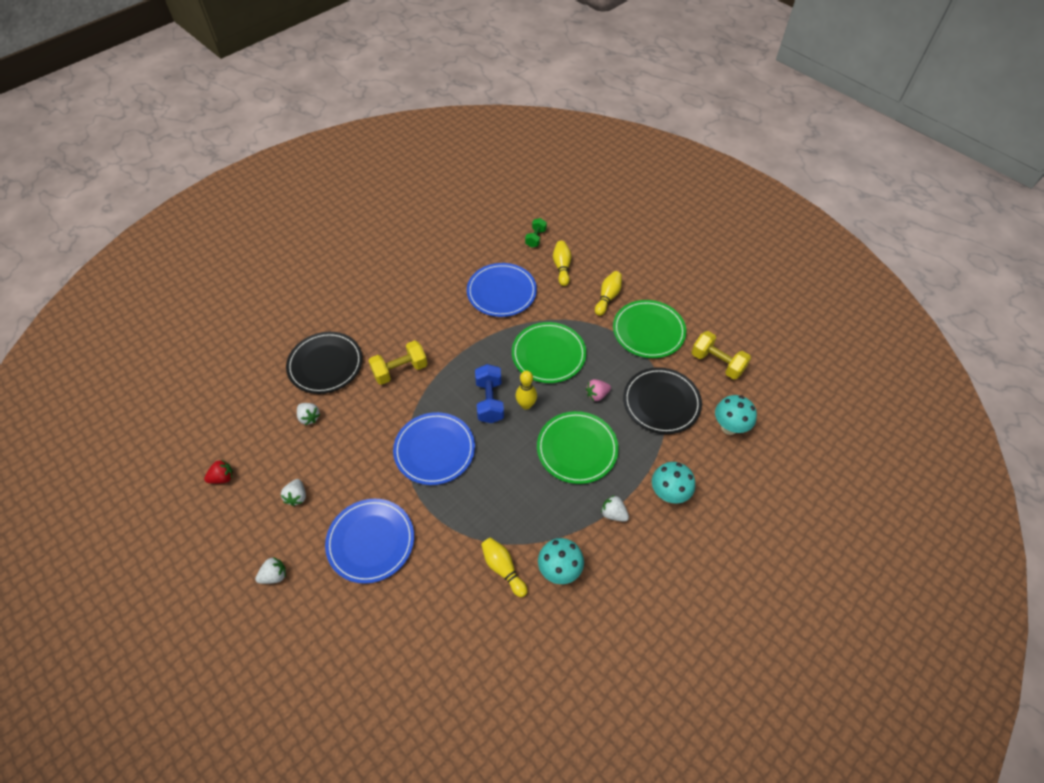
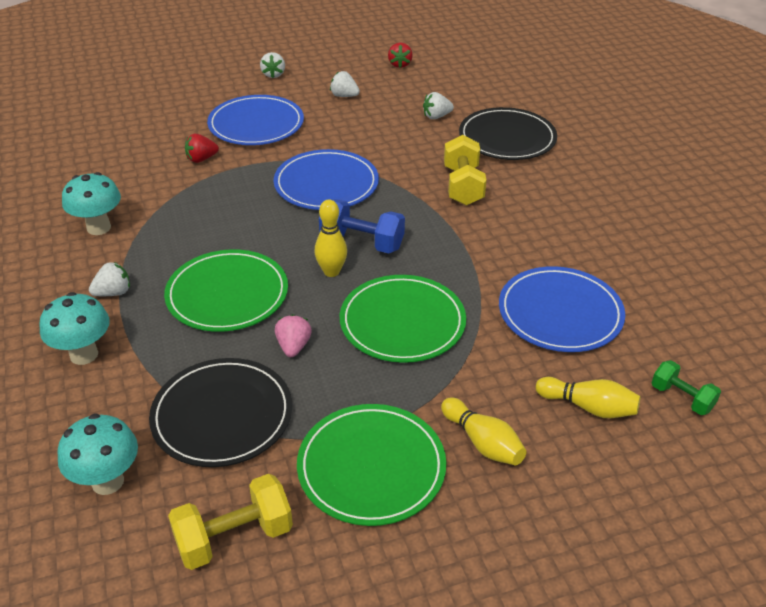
camera: 115 degrees right, 15 degrees down
yellow bowling pin [481,537,528,597] -> none
none -> red strawberry [185,134,219,163]

